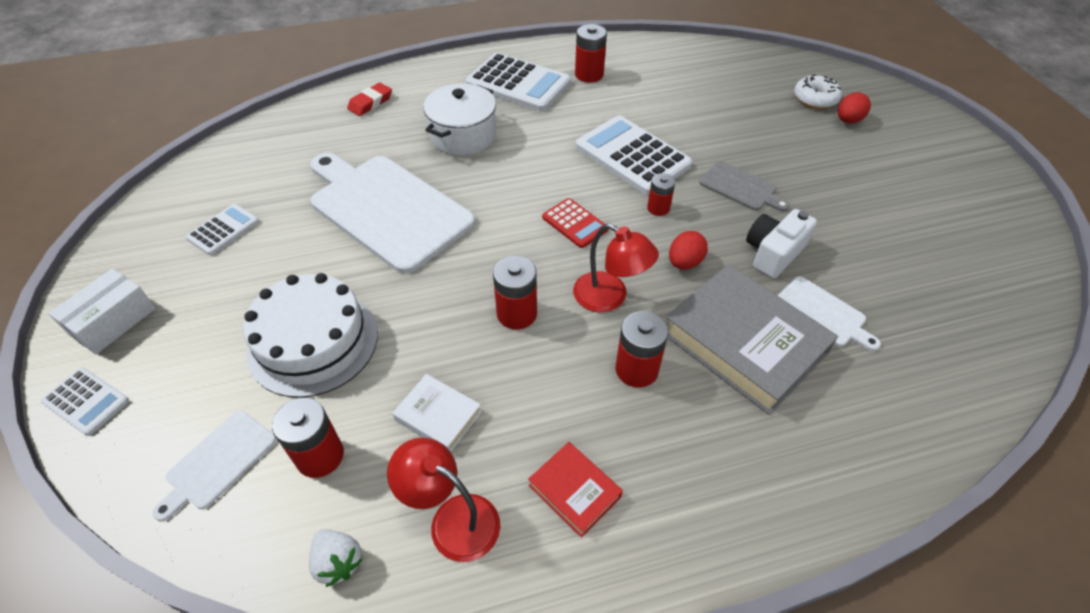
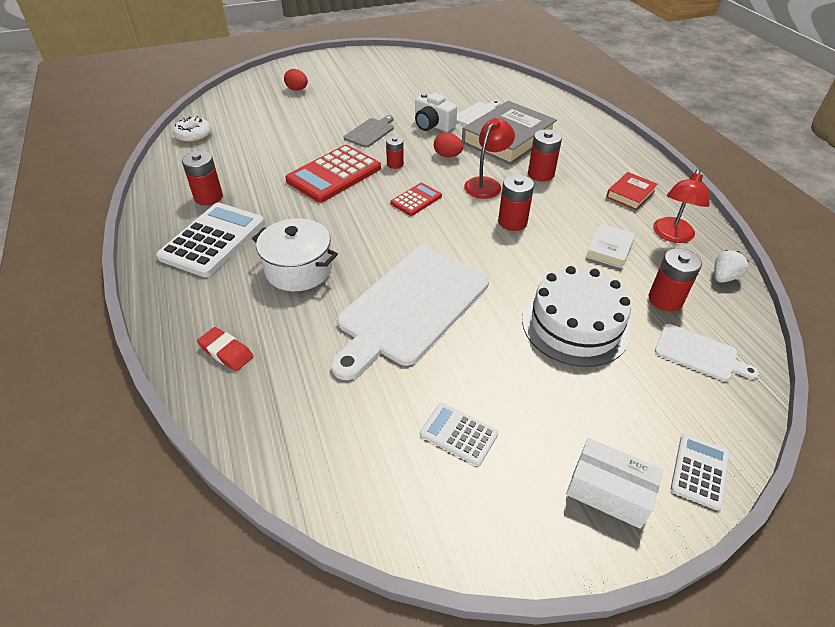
camera: 95 degrees left, 5 degrees down
white calculator [575,116,692,195] -> red calculator [285,145,381,203]
white donut [794,75,842,109] -> white donut moved to [173,116,212,143]

